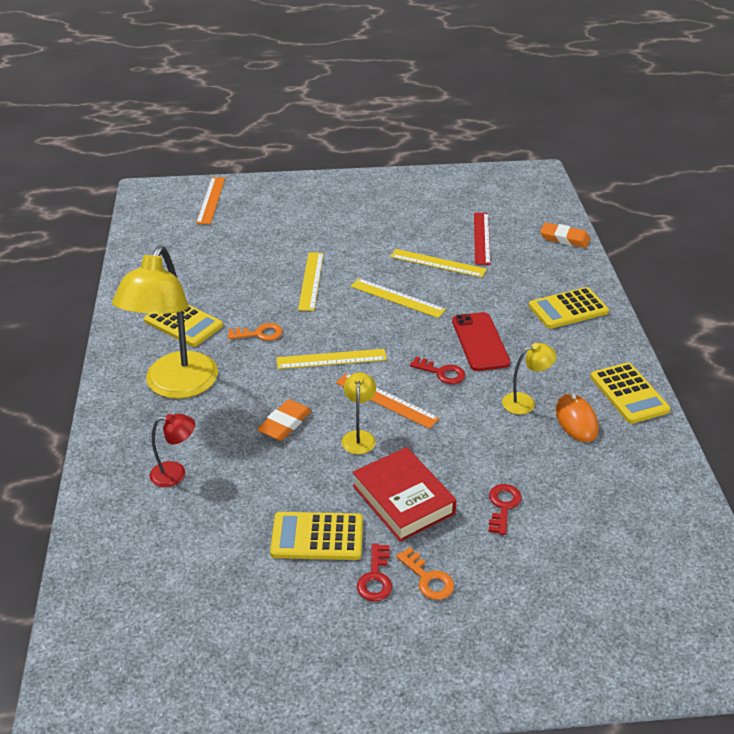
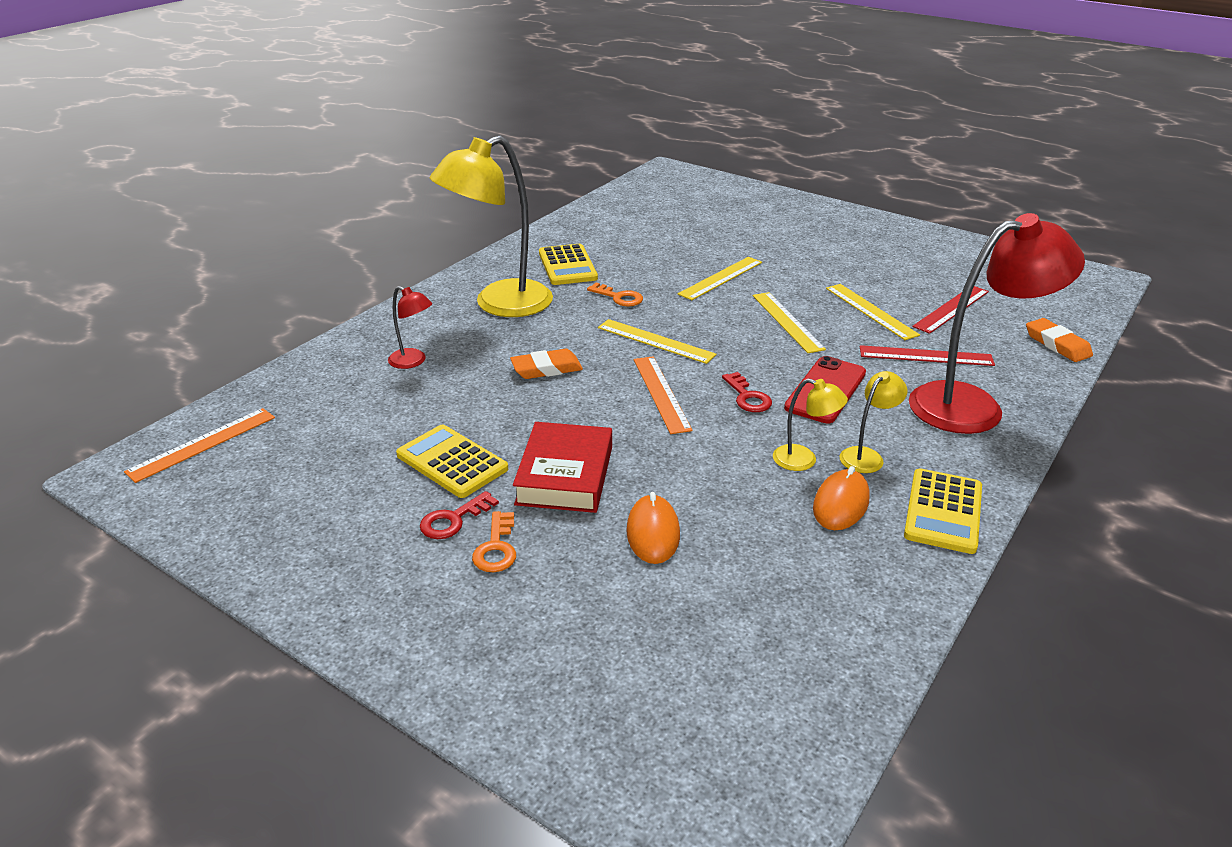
camera: 40 degrees right, 5 degrees down
orange ruler [196,177,225,224] -> orange ruler moved to [124,408,275,483]
yellow lamp [342,372,376,454] -> yellow lamp moved to [840,371,907,473]
red key [489,484,522,535] -> orange mouse [626,492,680,564]
yellow calculator [529,287,609,329] -> red lamp [909,213,1085,434]
none -> red ruler [860,345,995,366]

